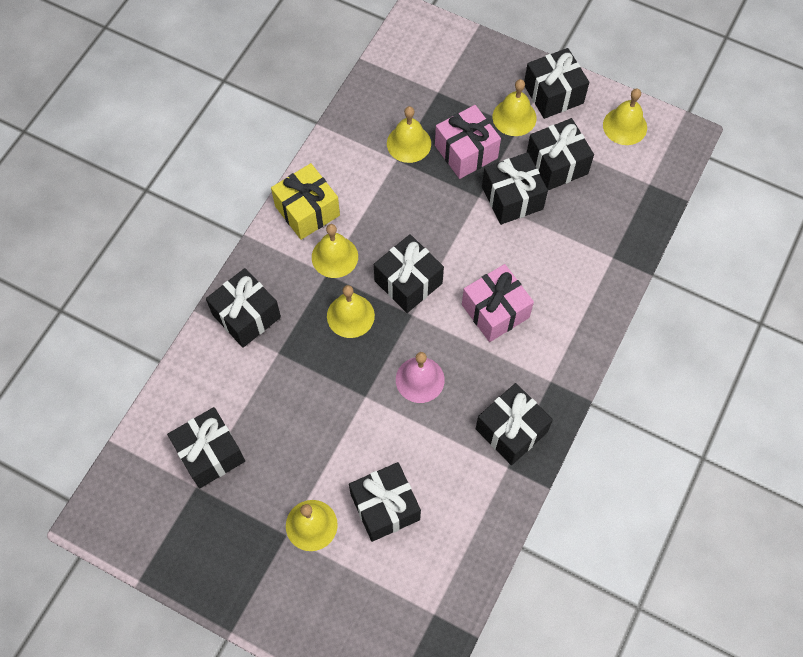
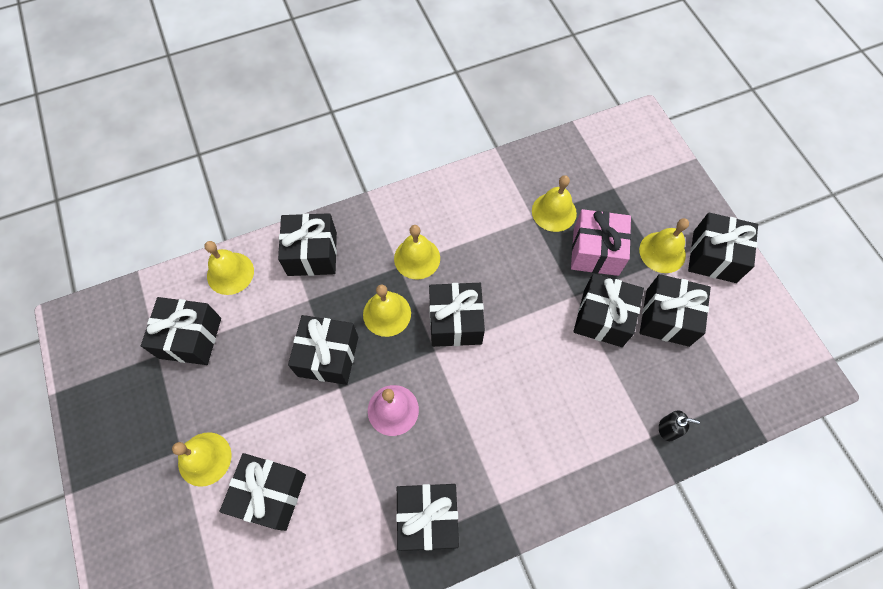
camera: 40 degrees right, 0 degrees up
yellow gift [271,163,340,240] -> none
pink gift [462,264,534,342] -> none
yellow bell [603,88,647,145] -> yellow bell moved to [204,241,254,295]
none -> black gift [288,315,358,385]
none -> black soap dispenser [659,411,700,441]

